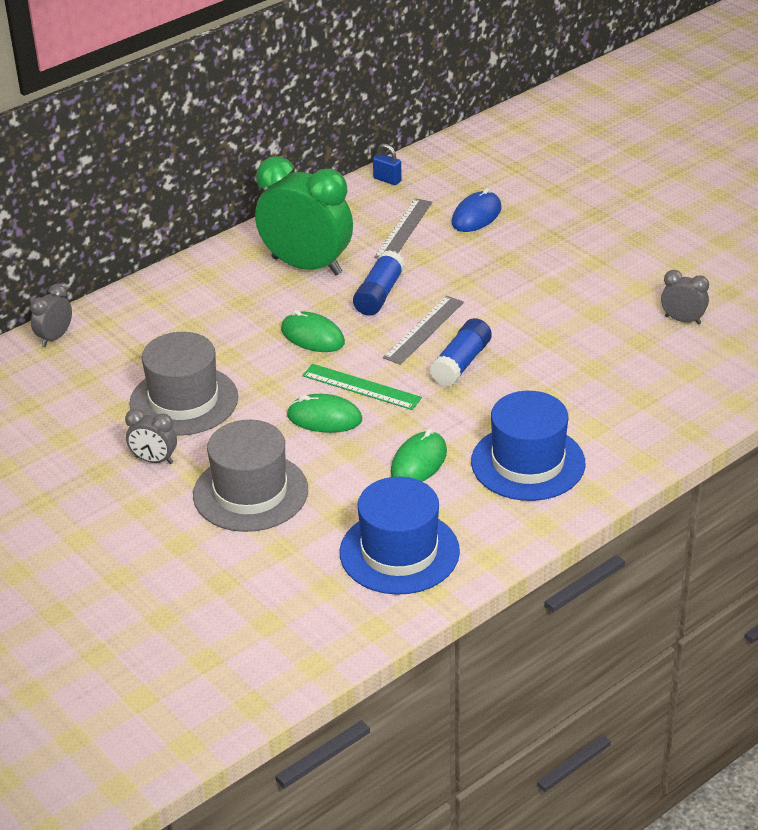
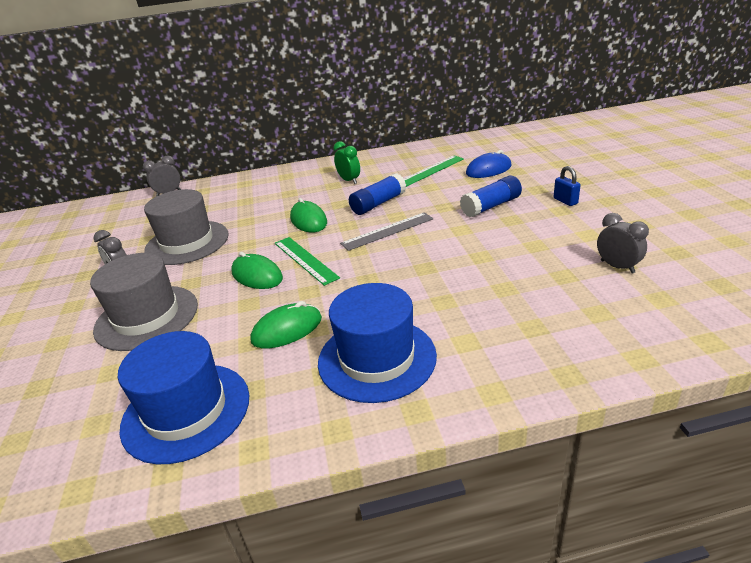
camera: 30 degrees right, 5 degrees down
green clock [255,156,353,275] -> green clock [334,141,360,184], size x0.46
blue padlock [373,144,402,185] -> blue padlock moved to [554,166,581,206]
grey ruler [374,198,432,259] -> green ruler [404,156,464,187]
blue glue stick [429,318,492,387] -> blue glue stick moved to [460,175,522,217]

